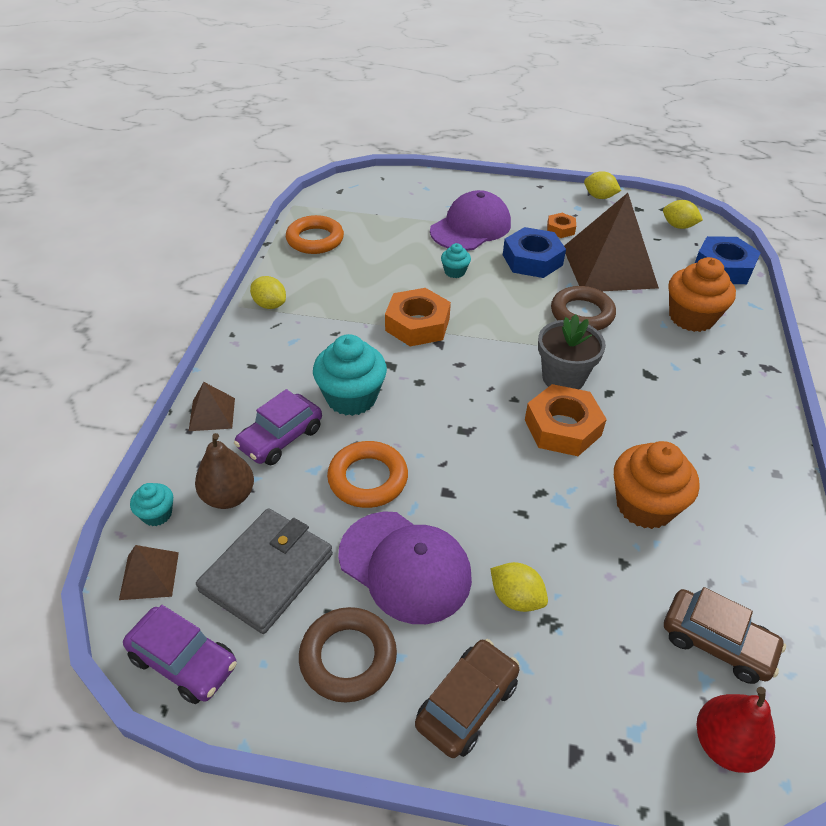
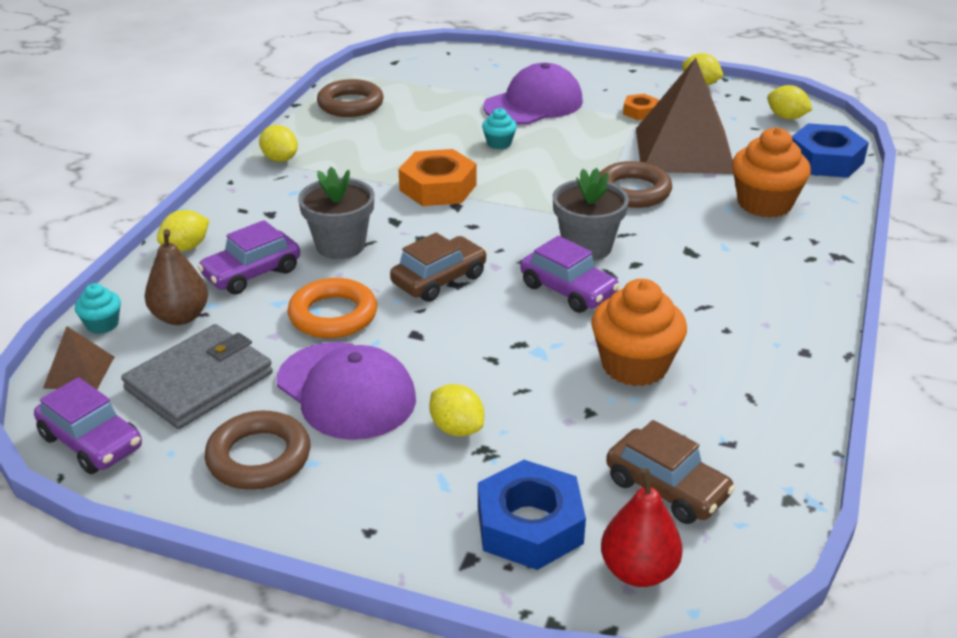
camera: 10 degrees right, 10 degrees down
brown pyramid [189,382,235,431] -> yellow lemon [157,210,209,251]
orange ring [286,215,344,254] -> brown ring [317,79,384,117]
turquoise cupcake [313,334,387,416] -> grey flower pot [298,167,374,259]
brown car [415,639,519,758] -> brown car moved to [390,232,487,302]
blue nut [503,227,566,278] -> blue nut moved to [478,460,586,570]
orange nut [525,384,607,456] -> purple car [520,236,620,313]

